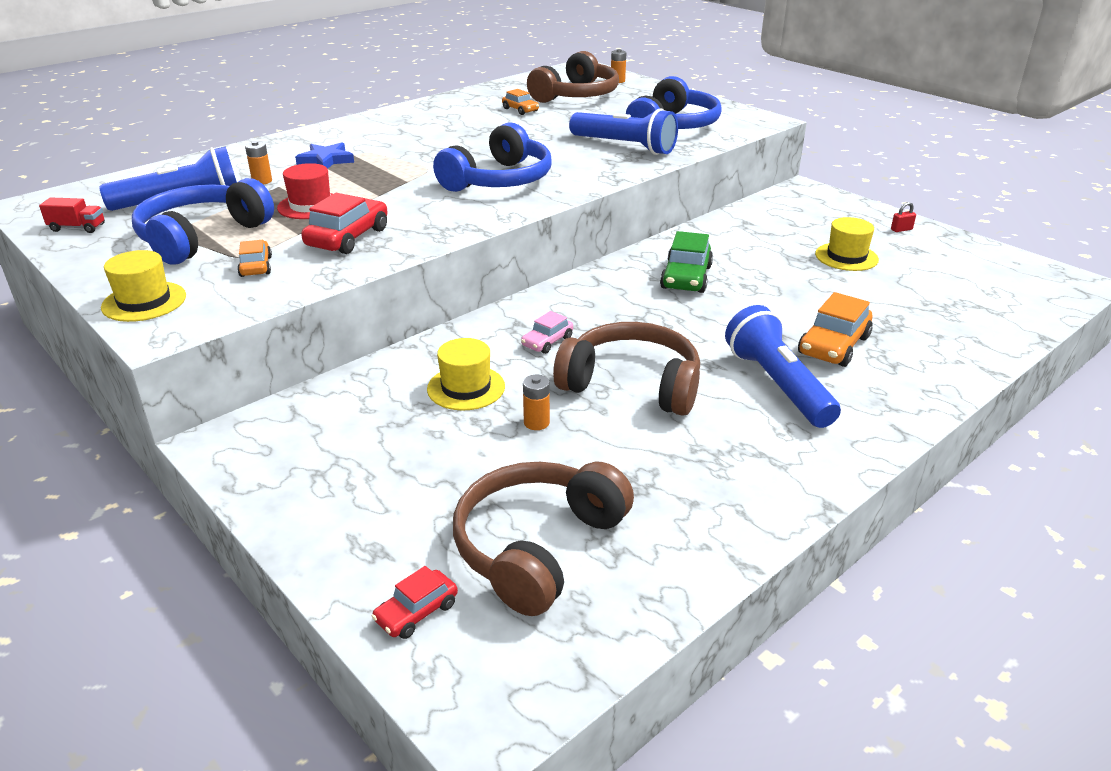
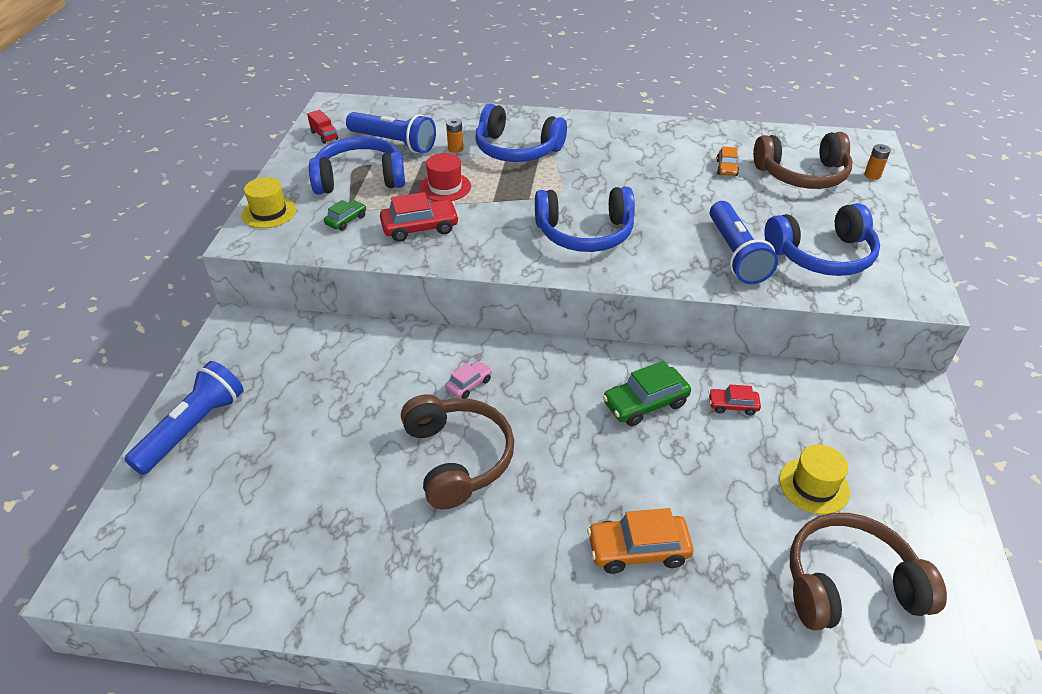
camera: 50 degrees right, 10 degrees up
orange car [237,240,272,277] -> green car [324,200,366,231]
blue star [295,142,354,169] -> blue headphones [475,104,567,162]
red car [371,566,458,639] -> red car moved to [708,385,761,415]
yellow hat [427,338,505,411] -> none
brown headphones [453,462,634,616] -> brown headphones moved to [790,513,947,631]
pink car [521,311,573,354] -> pink car turned 135 degrees clockwise [445,361,492,399]
orange battery [523,375,550,430] -> none
blue flashlight [725,305,841,428] -> blue flashlight moved to [125,361,244,475]
red padlock [891,202,916,232] -> none

